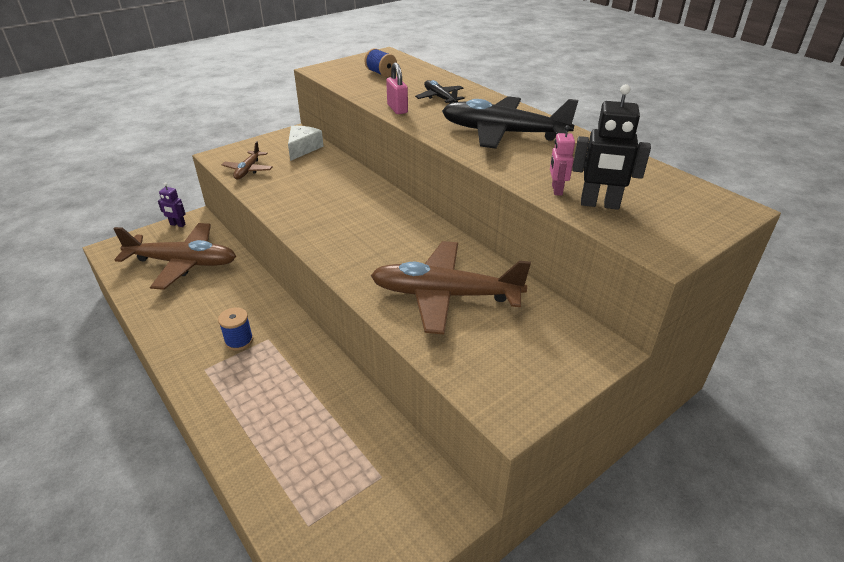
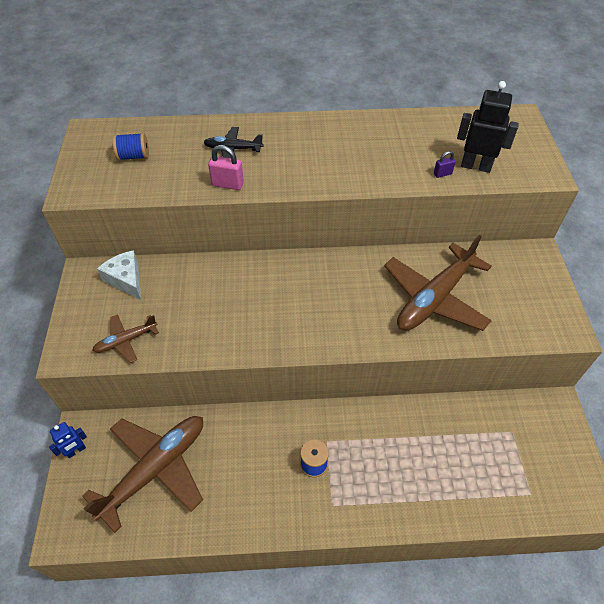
camera: 55 degrees left, 15 degrees up
purple robot [158,182,186,227] -> blue robot [49,422,87,458]
brown plane [222,141,273,179] -> brown plane turned 105 degrees clockwise [92,314,159,363]
black plane [442,96,579,149] -> none
pink robot [550,125,575,195] -> purple padlock [434,151,456,178]
black robot [572,84,651,210] -> black robot turned 120 degrees counterclockwise [457,81,519,173]

